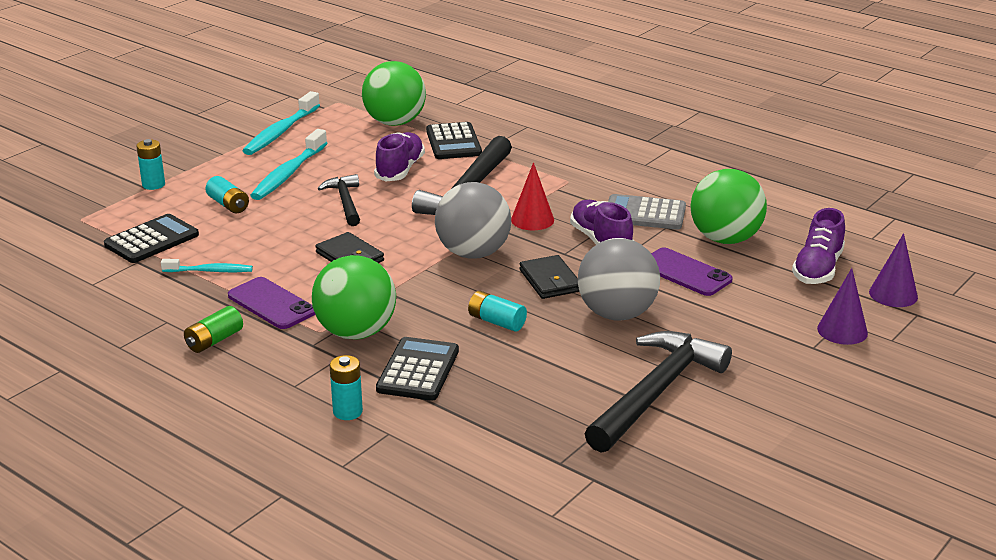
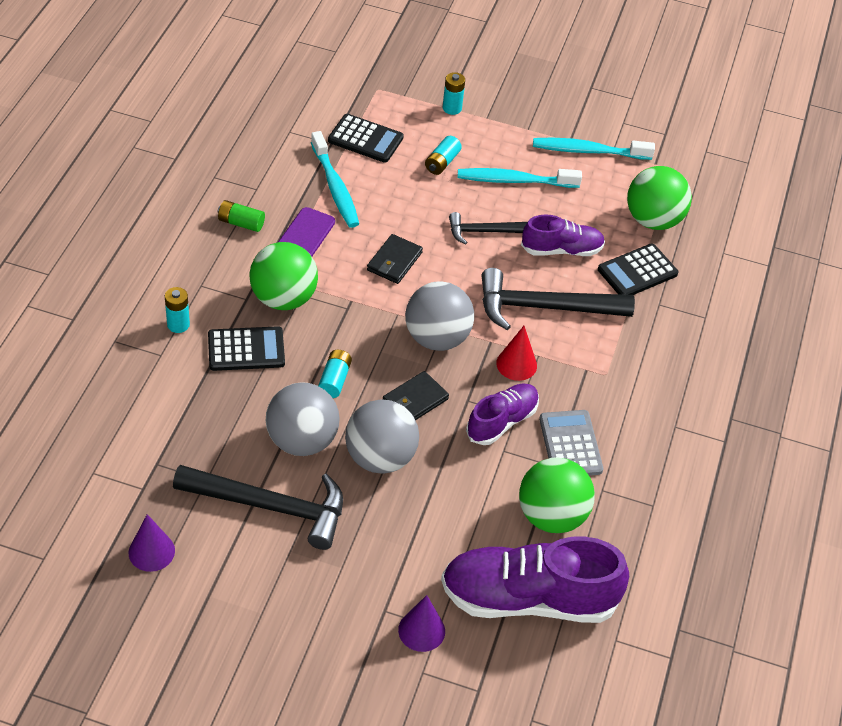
camera: 65 degrees right, 20 degrees up
turquoise toothbrush [161,259,253,272] -> turquoise toothbrush [311,131,359,228], size x1.71
black hammer [317,174,360,226] -> black hammer turned 150 degrees counterclockwise [449,212,527,244]
purple phone [651,247,733,296] -> none
purple shoe [792,208,845,284] -> purple shoe [441,536,629,623], size x1.78
purple cone [869,233,918,307] -> purple cone moved to [129,514,175,572]
none -> grey ball [266,382,340,456]

